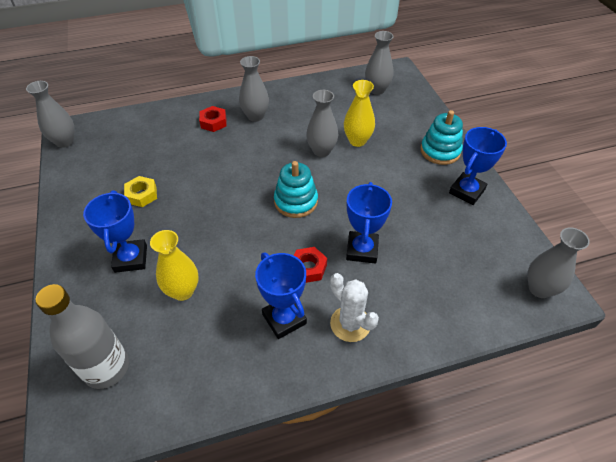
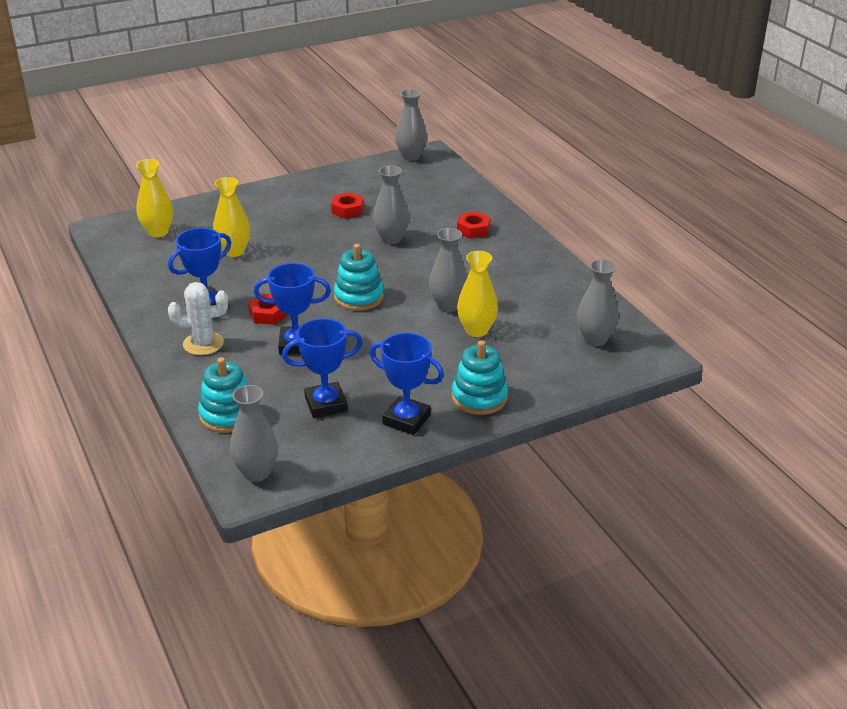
camera: 80 degrees right, 15 degrees down
grey bottle [35,284,129,389] -> yellow vase [136,159,173,237]
blue trophy [83,190,147,273] -> blue trophy moved to [282,318,363,418]
yellow nut [124,176,157,207] -> red nut [331,192,364,219]
grey vase [239,56,269,122] -> grey vase moved to [373,165,409,244]
white cactus [330,273,379,342] -> white cactus turned 45 degrees clockwise [168,282,228,355]
none -> turquoise stacking toy [198,357,248,433]

